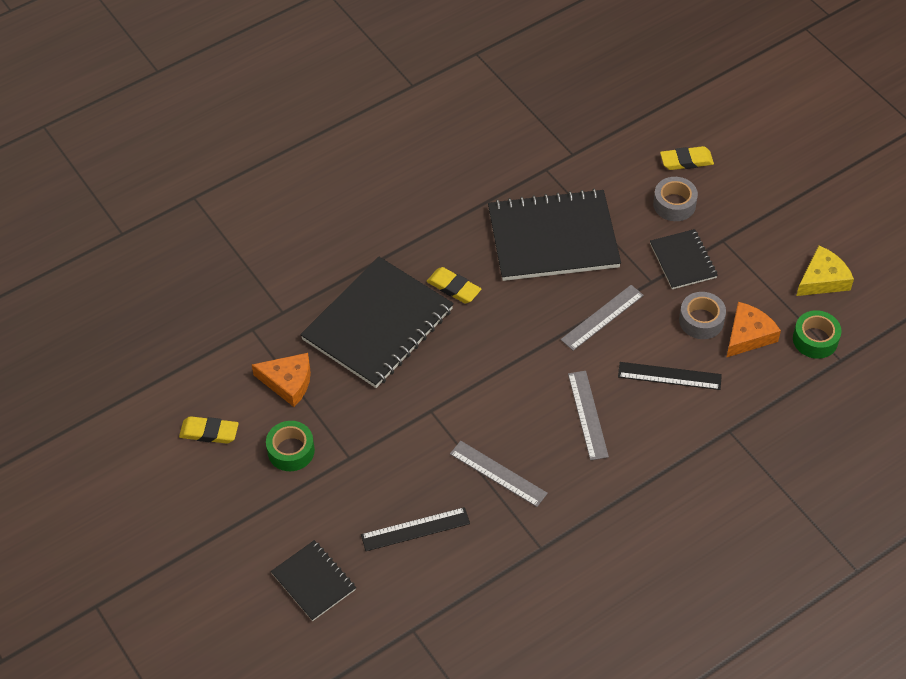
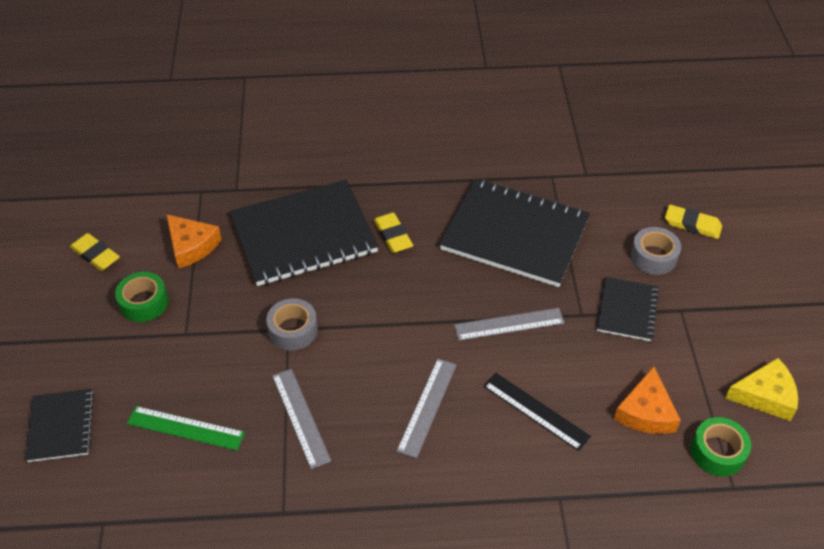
camera: 30 degrees right, 5 degrees down
black ruler [361,507,470,551] -> green ruler [127,406,245,451]
grey tape [679,292,726,339] -> grey tape moved to [266,298,318,351]
orange cheese [726,302,781,358] -> orange cheese turned 120 degrees clockwise [614,366,681,434]

